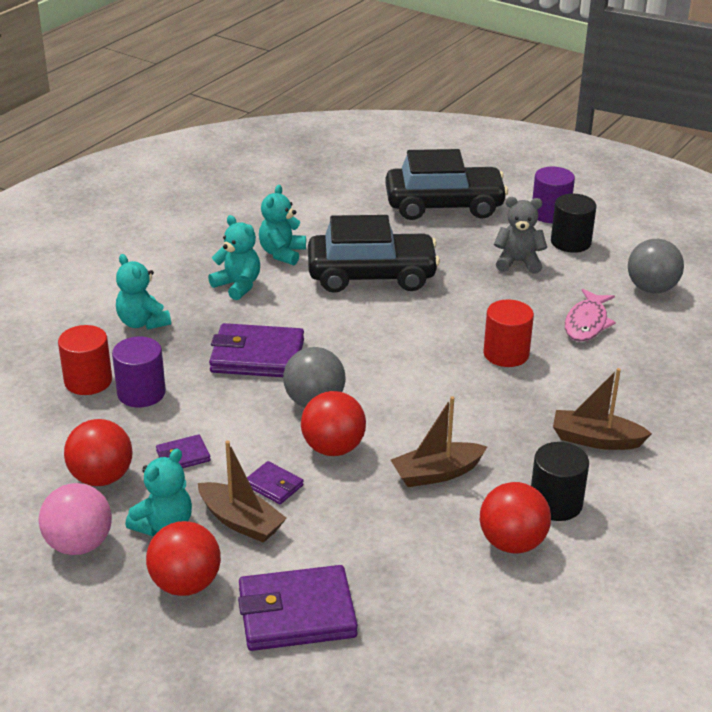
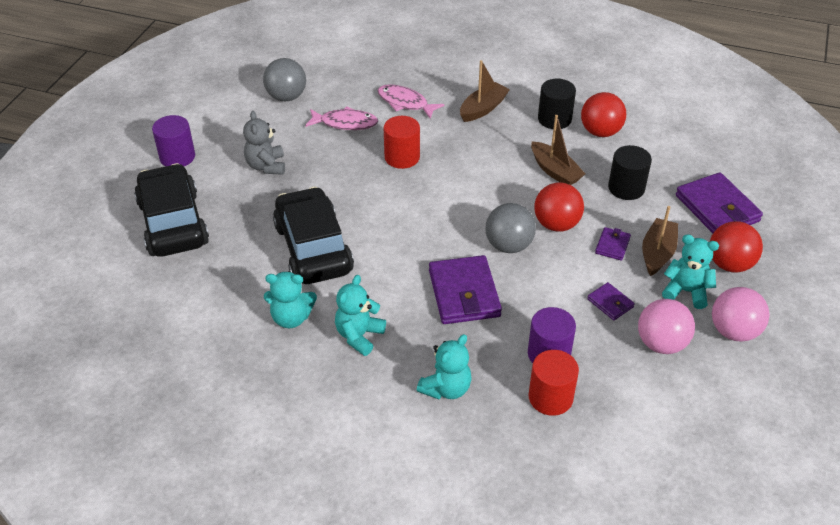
camera: 105 degrees left, 10 degrees up
red ball [64,419,133,486] -> pink ball [638,299,695,354]
black cylinder [551,194,596,253] -> black cylinder moved to [608,145,652,200]
brown boat [553,368,652,450] -> brown boat turned 135 degrees counterclockwise [460,60,510,122]
none -> pink fish [378,84,444,119]

